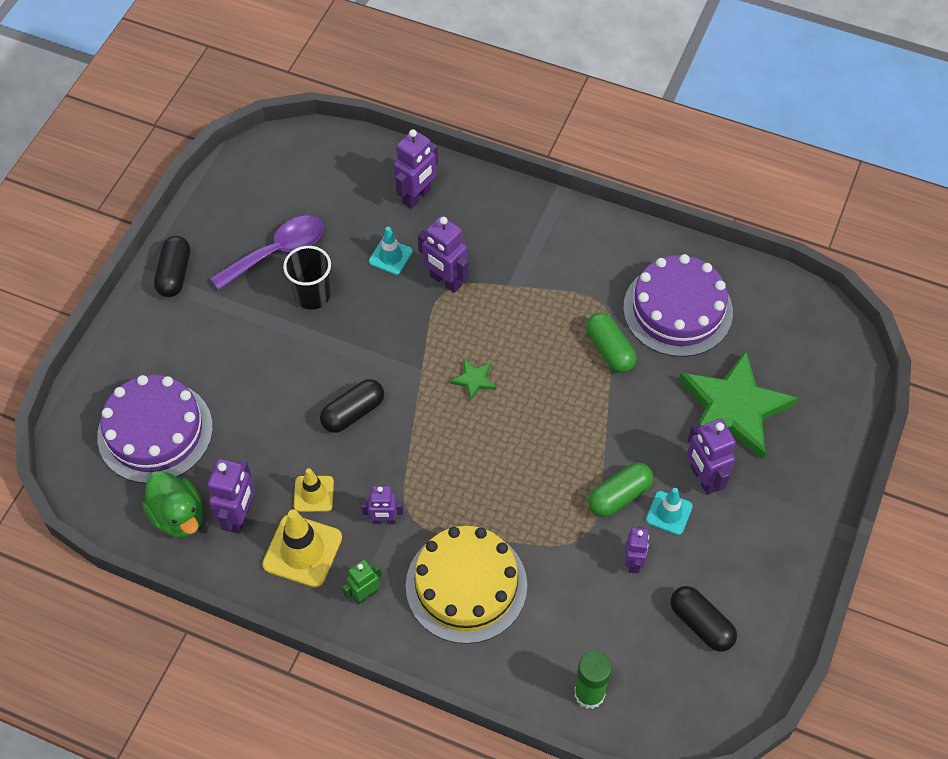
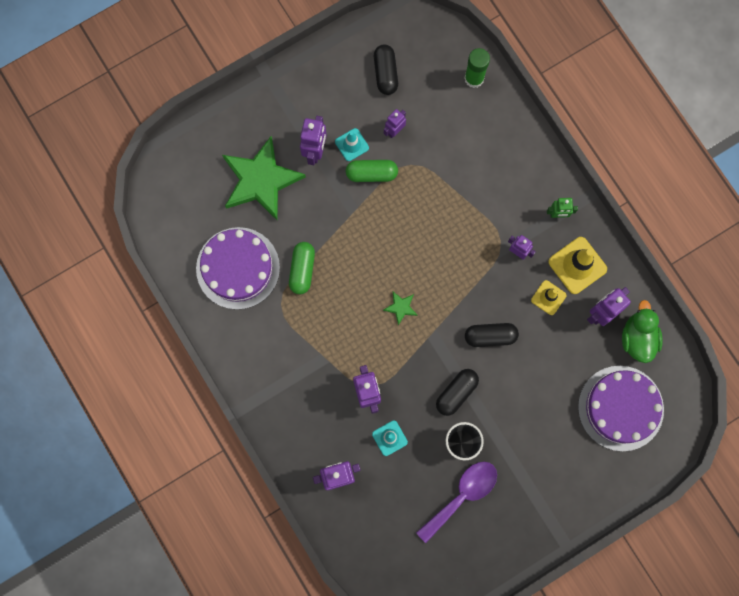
camera: 145 degrees left, 20 degrees up
black capsule [154,236,190,297] -> black capsule moved to [436,369,479,416]
purple spoon [210,216,324,290] -> purple spoon turned 135 degrees clockwise [416,462,497,543]
yellow cake [406,526,527,644] -> none

